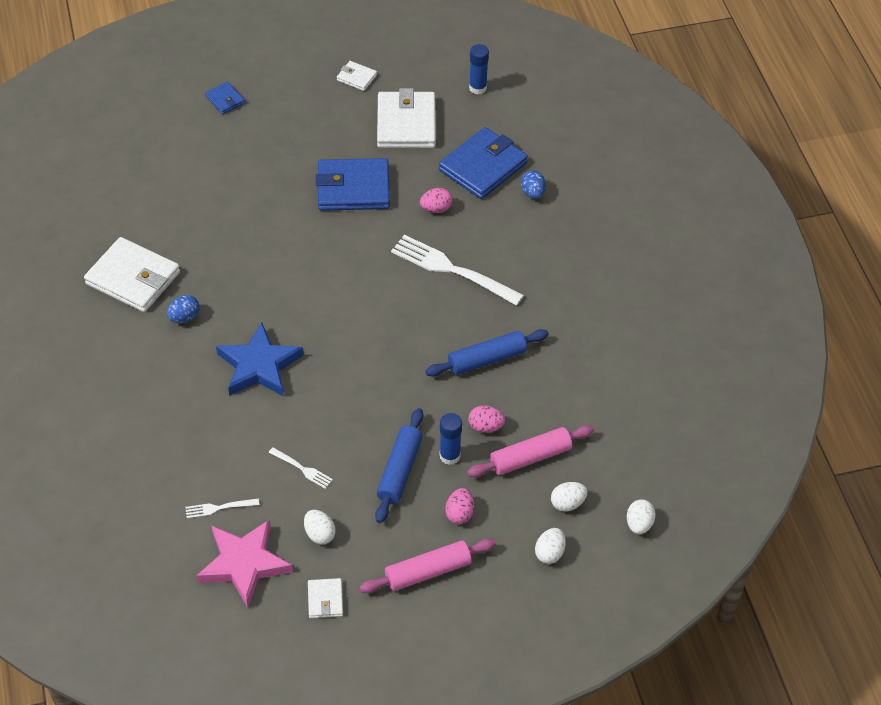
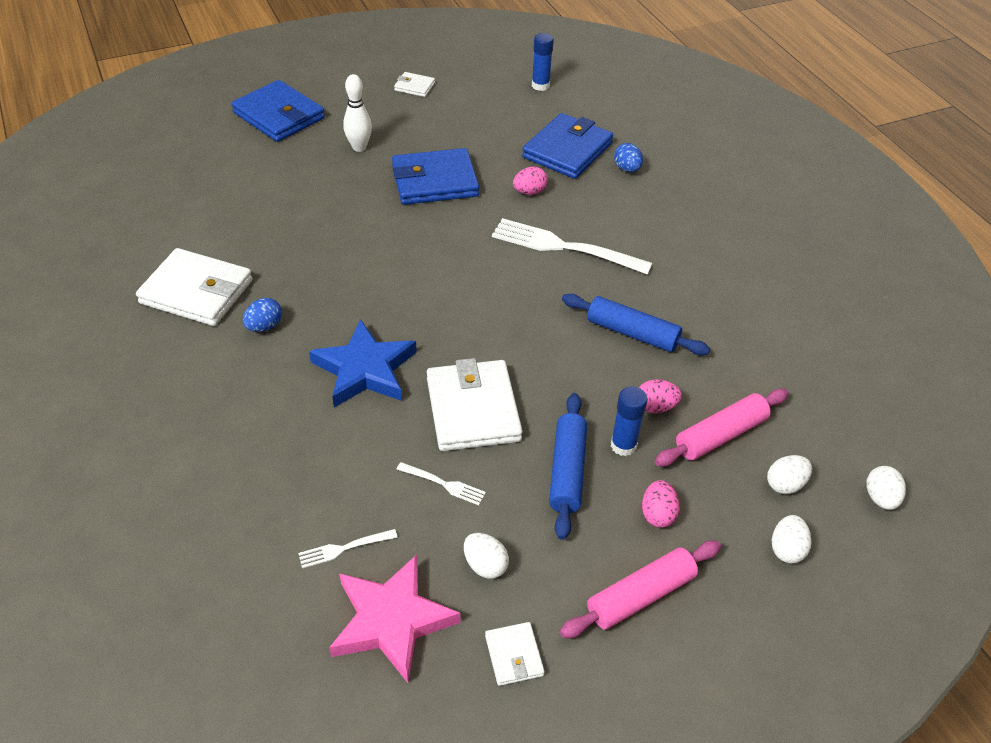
camera: 10 degrees left, 5 degrees down
blue wallet [205,82,245,114] -> blue wallet [231,80,325,142], size x2.09
white wallet [377,88,436,148] -> white wallet moved to [427,358,522,451]
blue rolling pin [425,329,549,377] -> blue rolling pin turned 60 degrees clockwise [562,294,710,355]
none -> white bowling pin [343,74,372,152]

